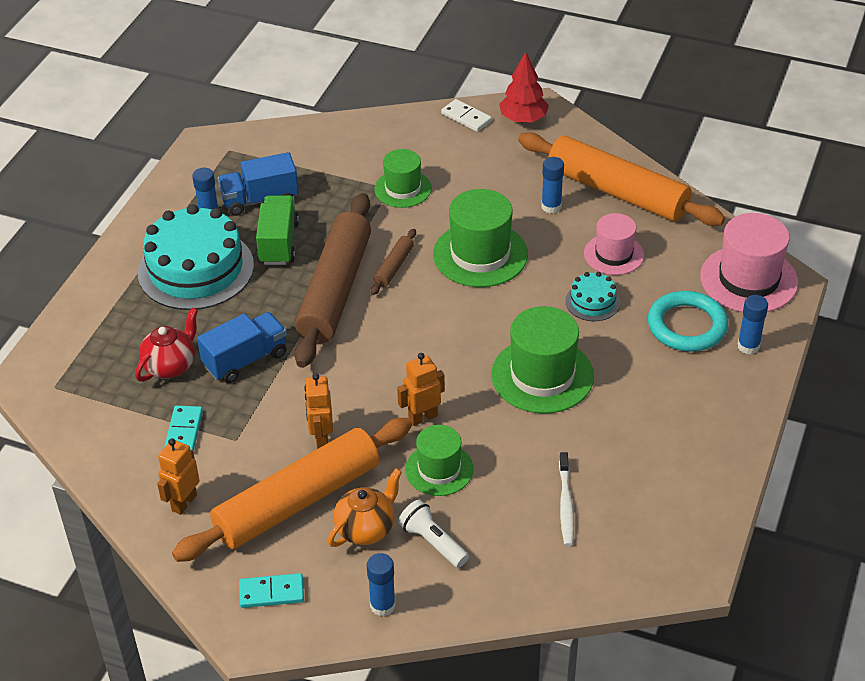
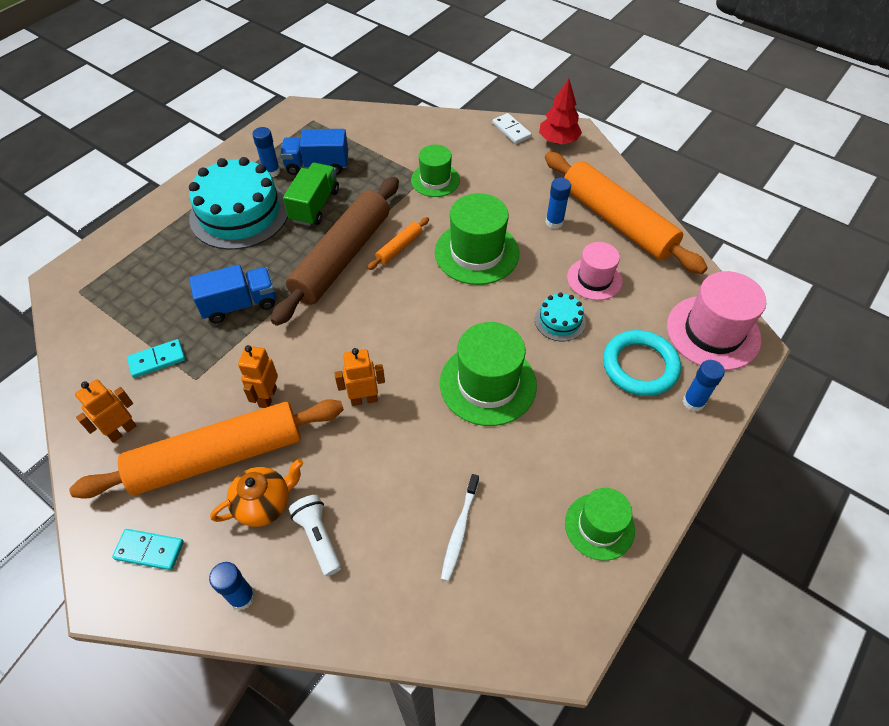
camera: 15 degrees right, 10 degrees up
red teapot [135,308,198,382] -> none
turquoise domino [164,406,203,452] -> turquoise domino turned 45 degrees clockwise [127,339,185,378]
brown rolling pin [371,229,416,295] -> orange rolling pin [367,217,429,270]
green hat [405,425,473,496] -> green hat moved to [565,488,635,561]

